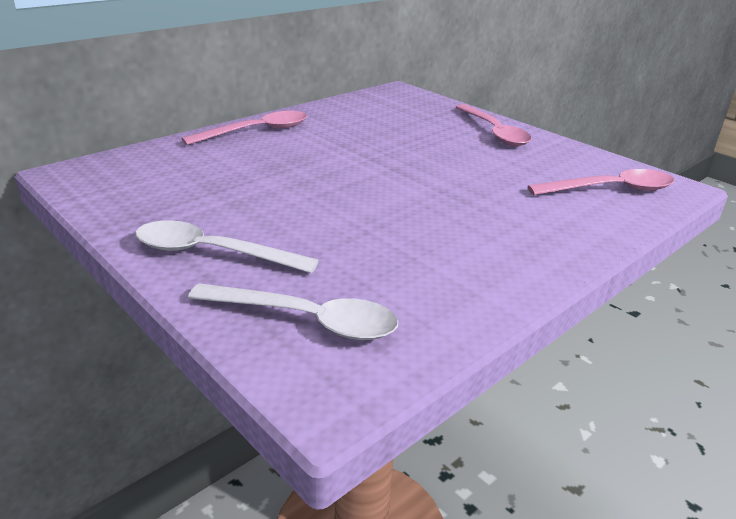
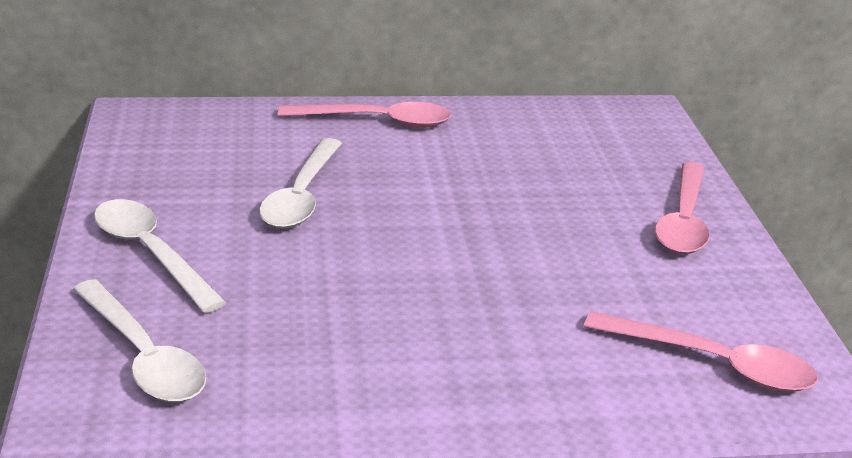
camera: 35 degrees right, 0 degrees up
none -> white spoon [259,138,342,229]

